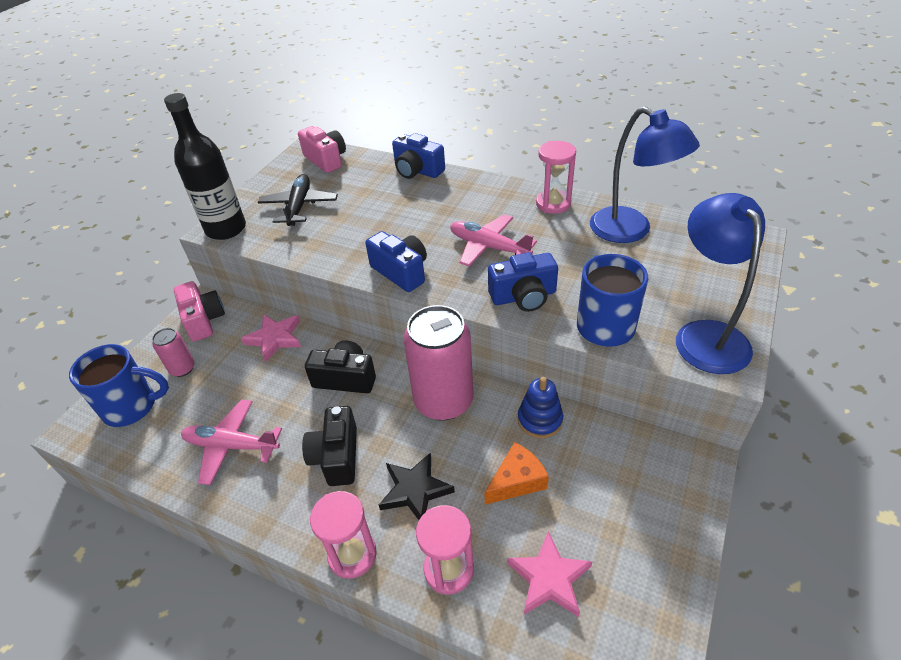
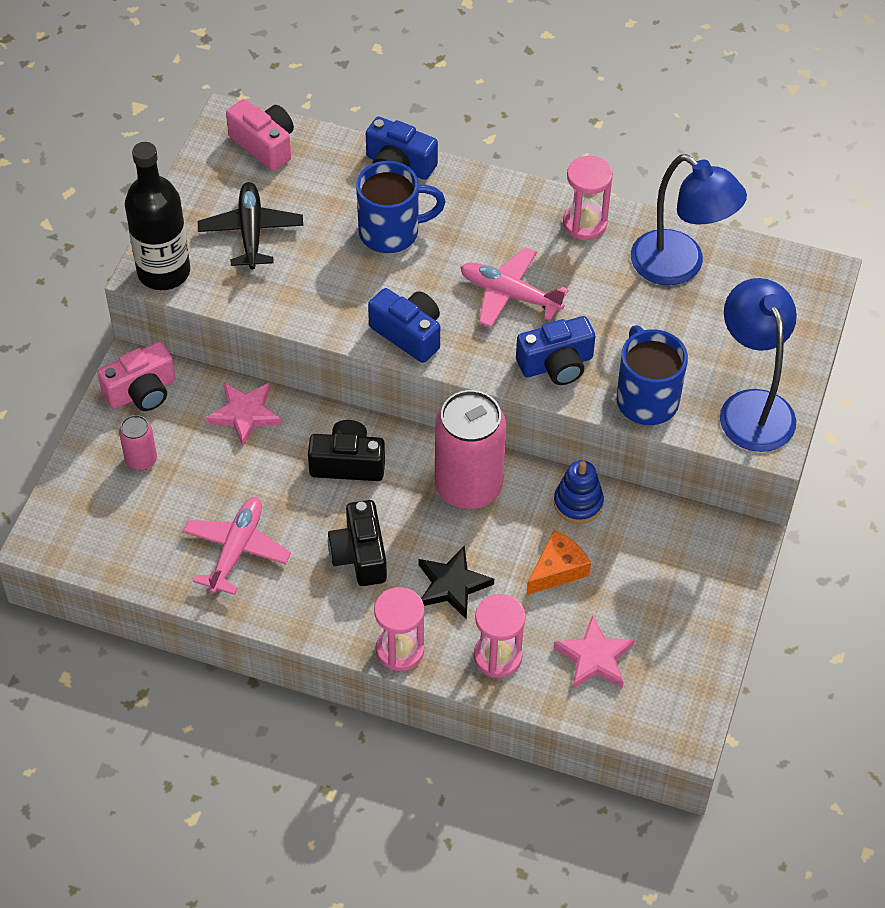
camera: 10 degrees left, 10 degrees up
blue mug [69,344,169,427] -> blue mug moved to [356,161,446,253]
pink camera [174,281,225,342] -> pink camera turned 90 degrees clockwise [97,342,176,411]
pink plane [181,399,282,485] -> pink plane turned 105 degrees clockwise [183,497,291,595]

